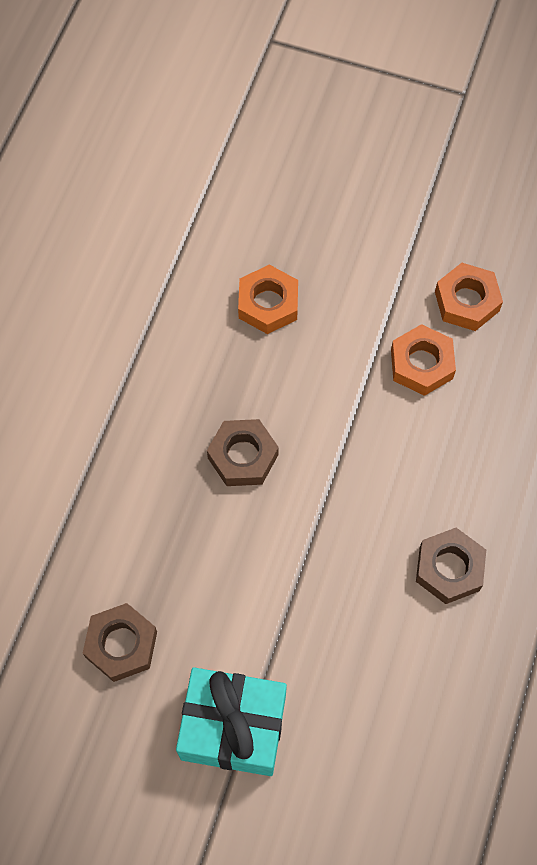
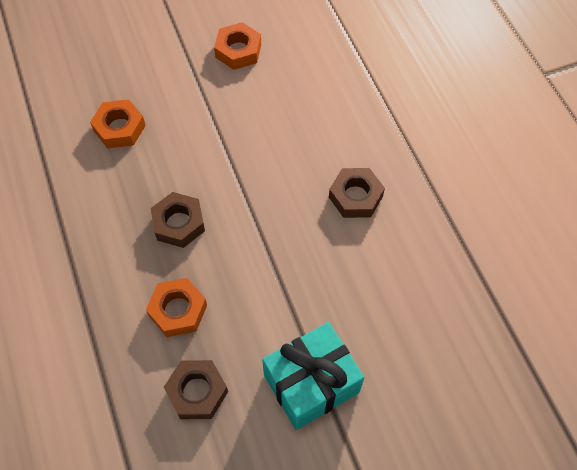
camera: 40 degrees left, 5 degrees down
orange nut [391,324,456,396] -> orange nut moved to [146,278,207,337]

